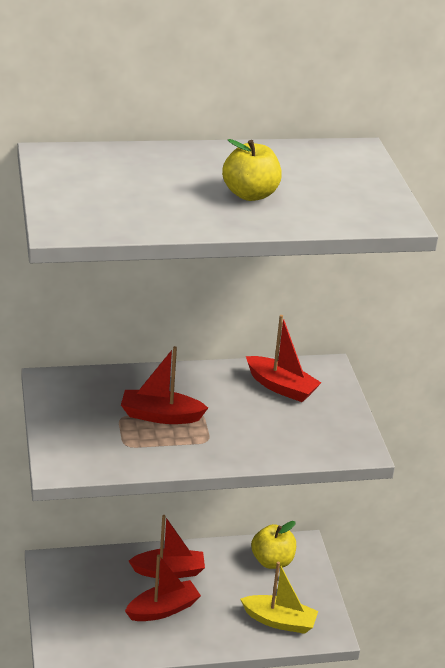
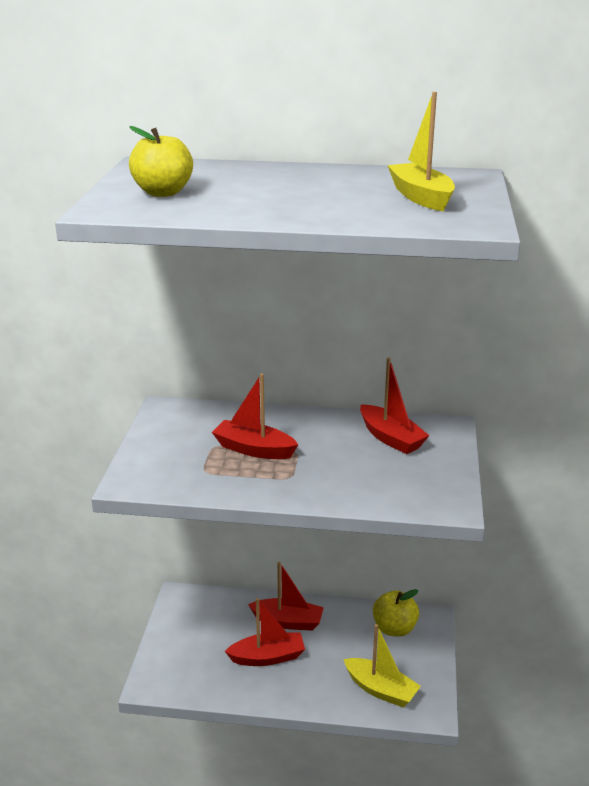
camera: 20 degrees right, 5 degrees down
yellow apple [222,139,282,201] -> yellow apple moved to [129,126,193,197]
none -> yellow boat [387,92,455,212]

